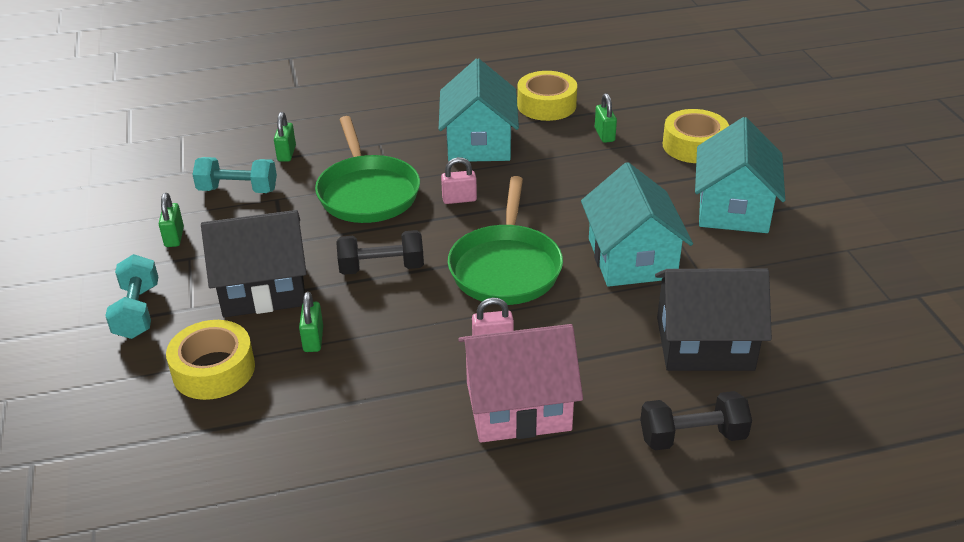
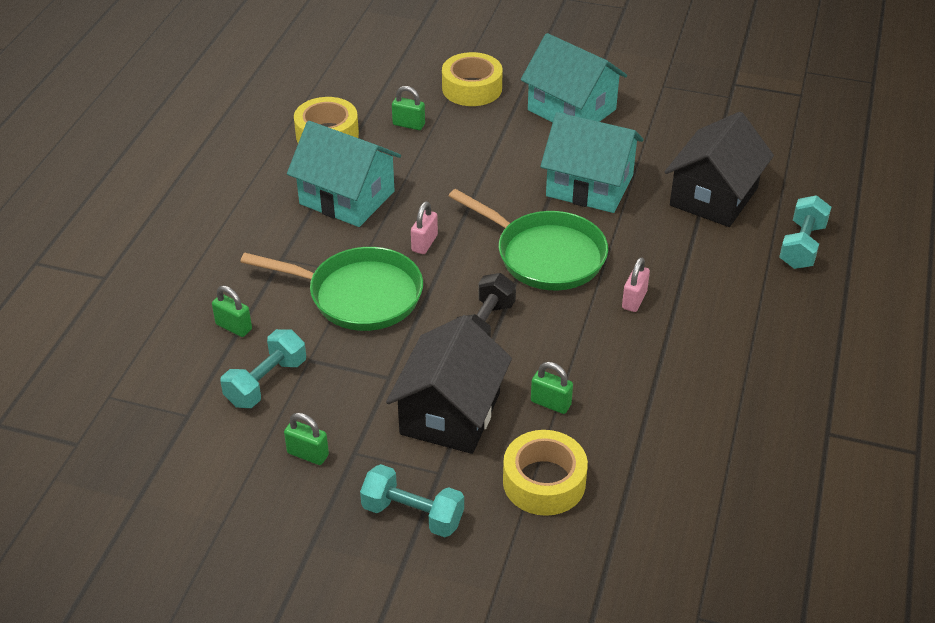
camera: 60 degrees left, 5 degrees up
pink house [458,324,583,443] -> none
black dumbbell [640,391,752,450] -> turquoise dumbbell [779,195,831,269]

